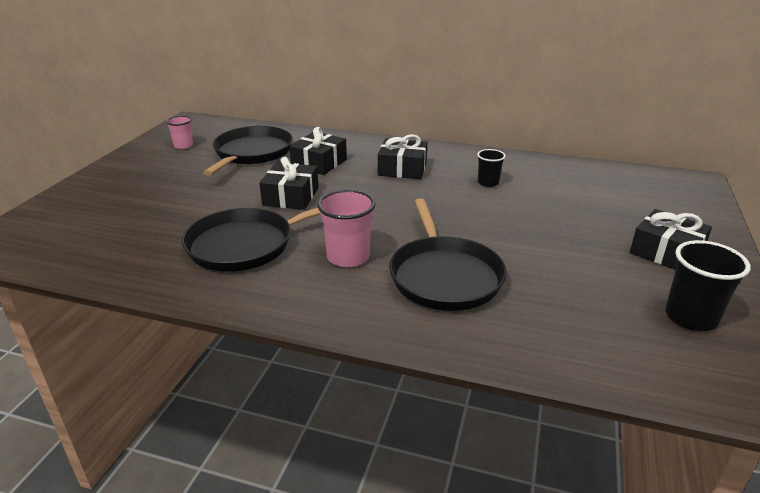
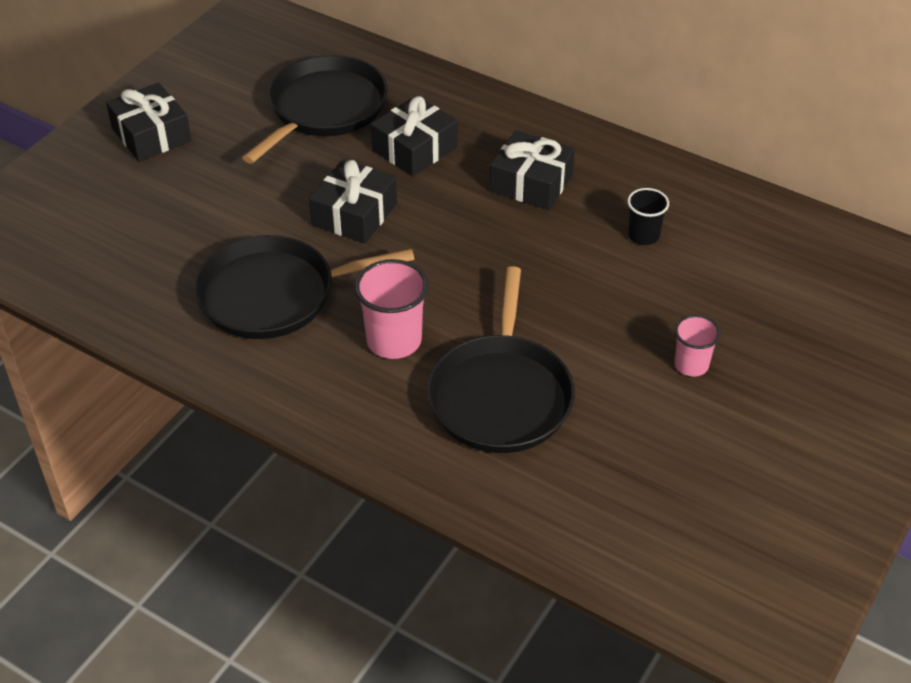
camera: 15 degrees right, 15 degrees up
pink cup [166,116,193,149] -> pink cup moved to [674,315,721,377]
black gift [630,209,712,269] -> black gift moved to [106,82,191,162]
black cup [665,240,751,331] -> none

